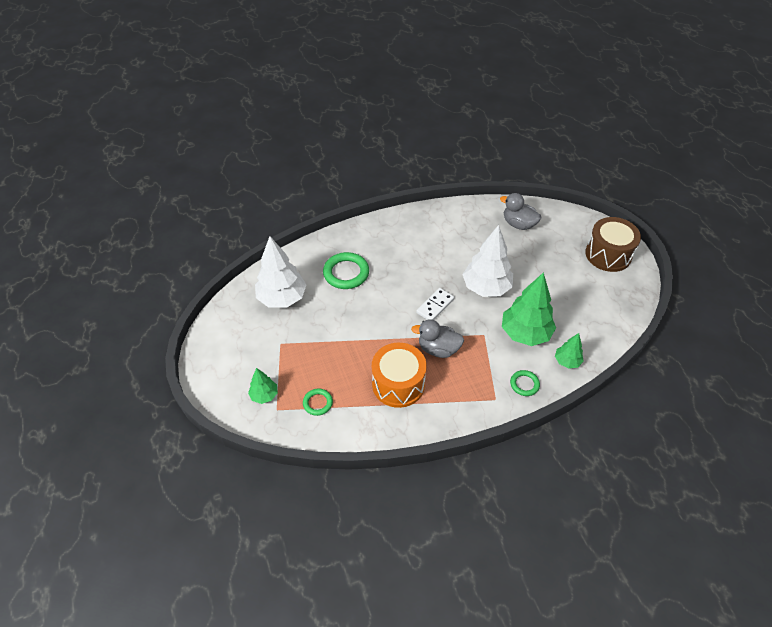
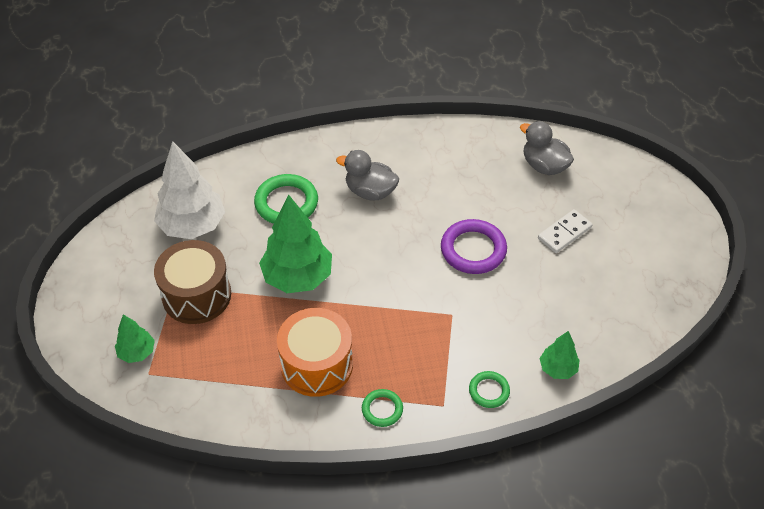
camera: 10 degrees right, 0 degrees up
green ring [303,388,333,416] -> green ring moved to [362,389,403,427]
grey duck [411,319,464,358] -> grey duck moved to [336,150,399,201]
white domino [416,288,454,320] -> white domino moved to [538,209,593,253]
white tree [462,225,513,297] -> purple ring [441,219,507,274]
green tree [502,272,556,346] -> green tree moved to [259,194,332,293]
brown drum [585,217,641,272] -> brown drum moved to [154,240,231,324]

